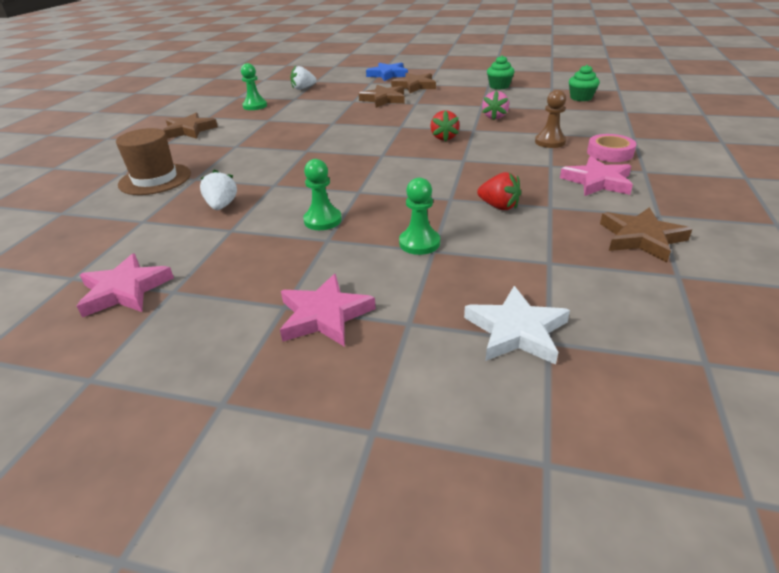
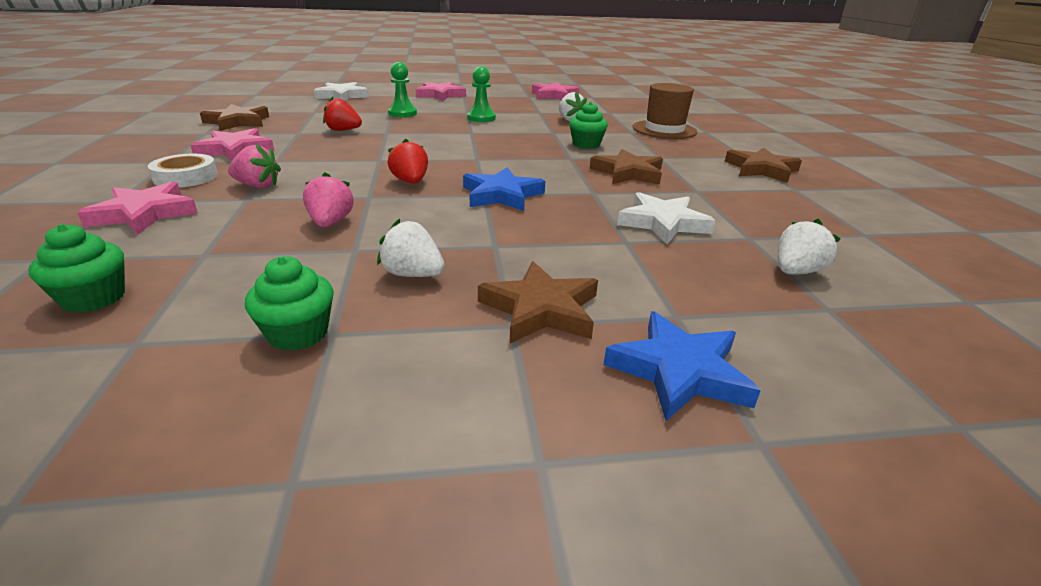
camera: 155 degrees right, 5 degrees down
green pawn [241,63,267,110] -> none
brown star [359,85,405,108] -> brown star moved to [590,149,663,185]
brown pawn [535,90,566,148] -> pink strawberry [228,144,281,188]
pink tape [587,134,636,162] -> white tape [148,154,218,188]
none -> pink star [77,181,198,234]
none -> white strawberry [377,218,445,277]
none -> blue star [463,167,545,211]
none -> green cupcake [569,102,608,149]
none -> white star [617,192,716,244]

